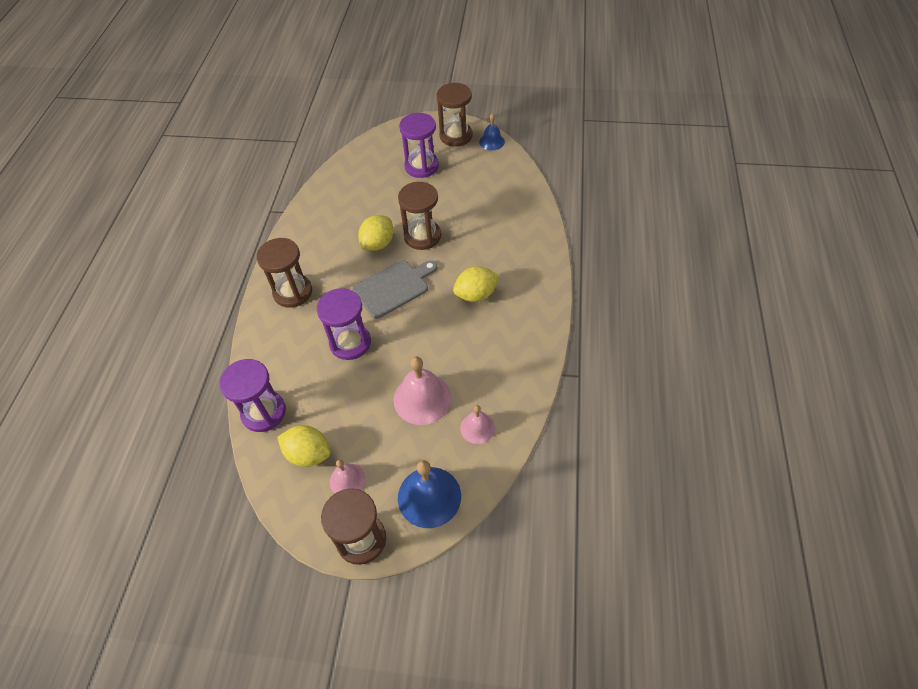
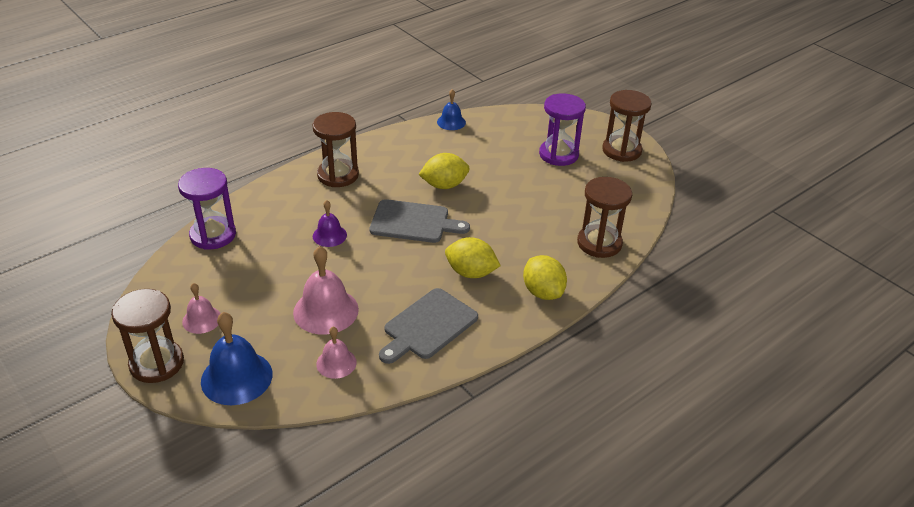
camera: 40 degrees right, 15 degrees down
yellow lemon [277,425,331,467] -> yellow lemon moved to [523,255,567,300]
purple hourglass [317,288,371,360] -> purple bell [313,200,347,247]
brown hourglass [398,182,441,250] -> brown hourglass moved to [577,177,632,258]
blue bell [479,114,505,150] -> blue bell moved to [437,89,466,130]
none -> grey cutting board [379,288,478,364]

